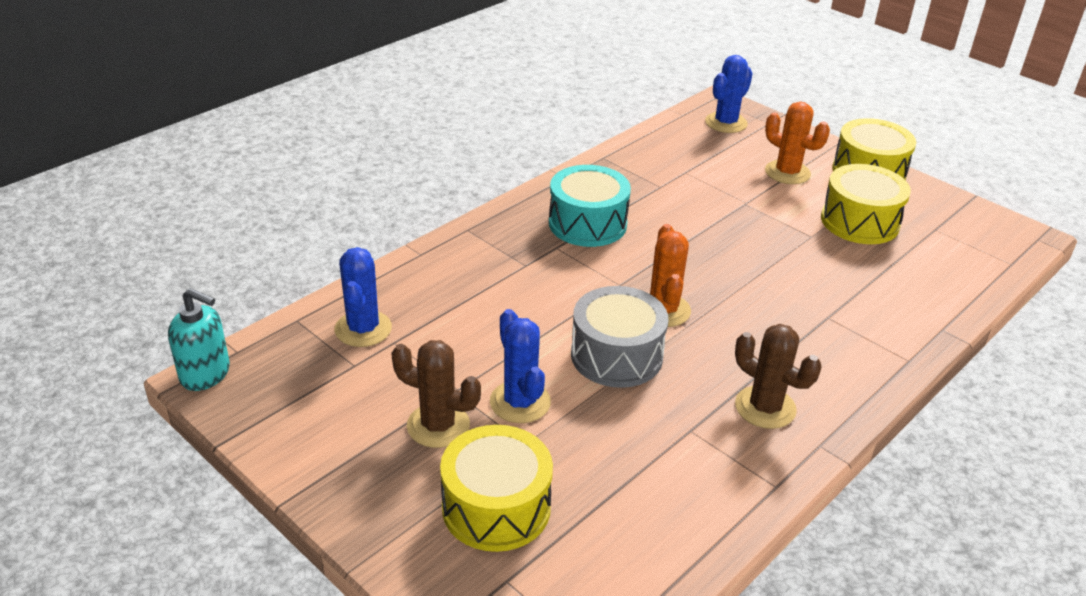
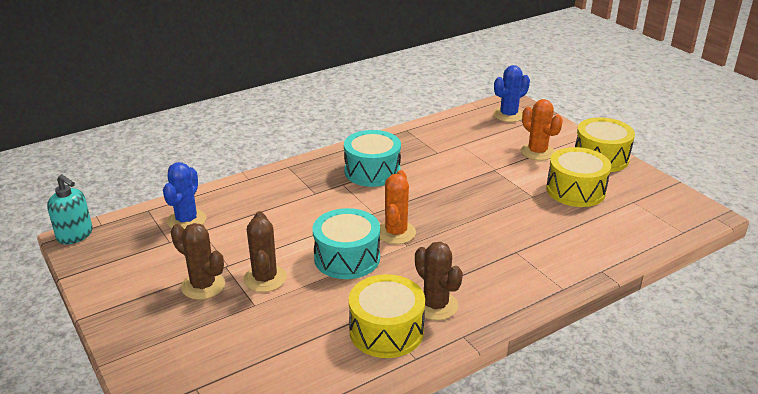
camera: 15 degrees right, 5 degrees down
yellow drum [440,425,553,552] -> yellow drum moved to [349,274,425,358]
blue cactus [490,309,551,423] -> brown cactus [243,211,287,292]
grey drum [571,286,669,388] -> turquoise drum [312,208,380,279]

